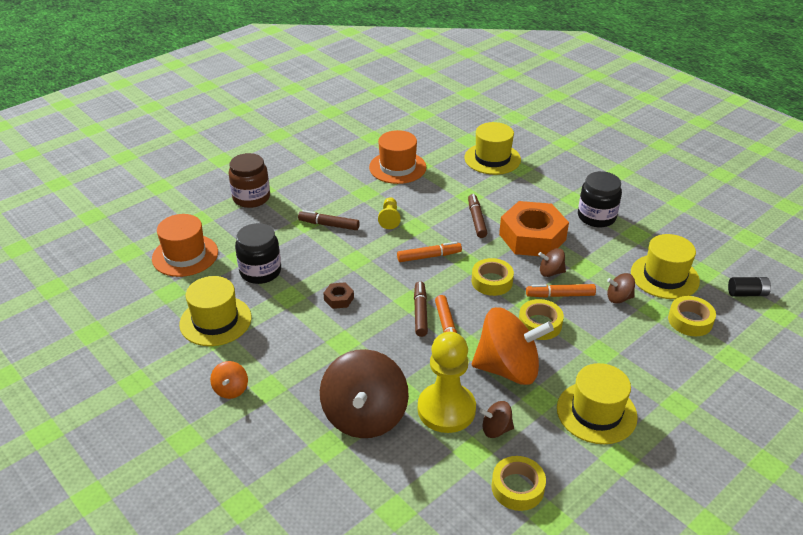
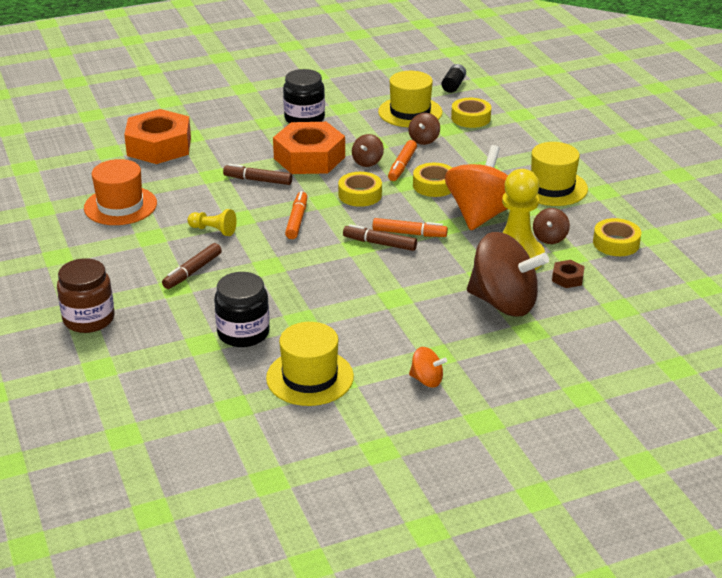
camera: 70 degrees left, 5 degrees down
orange hat [152,214,218,277] -> none
brown nut [323,282,354,309] -> brown nut moved to [552,260,585,288]
yellow hat [465,122,521,175] -> orange nut [124,109,191,164]

